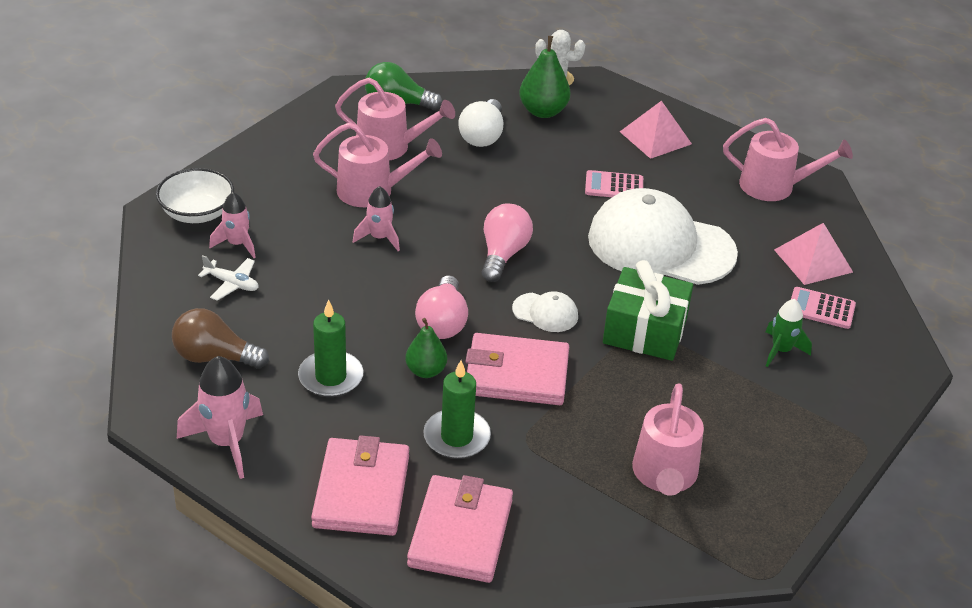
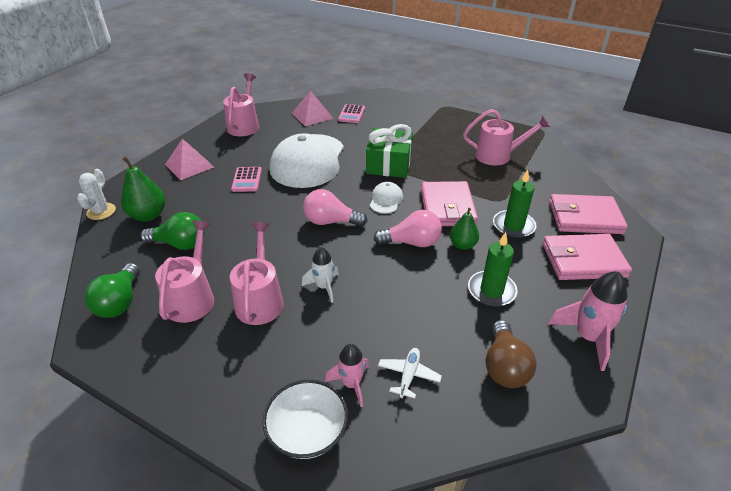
camera: 95 degrees left, 0 degrees up
pink rocket [353,186,400,251] -> white rocket [302,247,339,303]
white light bulb [458,99,503,147] -> green light bulb [140,212,205,250]
green rocket [766,299,812,367] -> none

